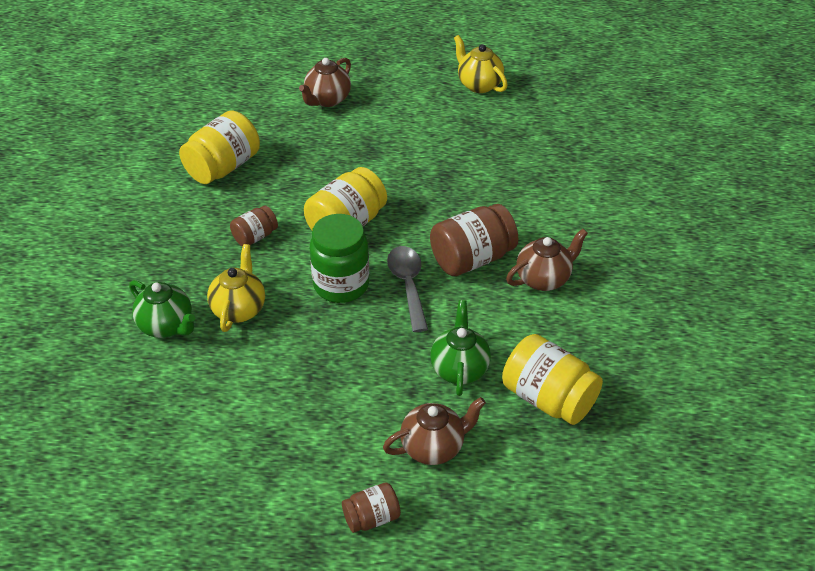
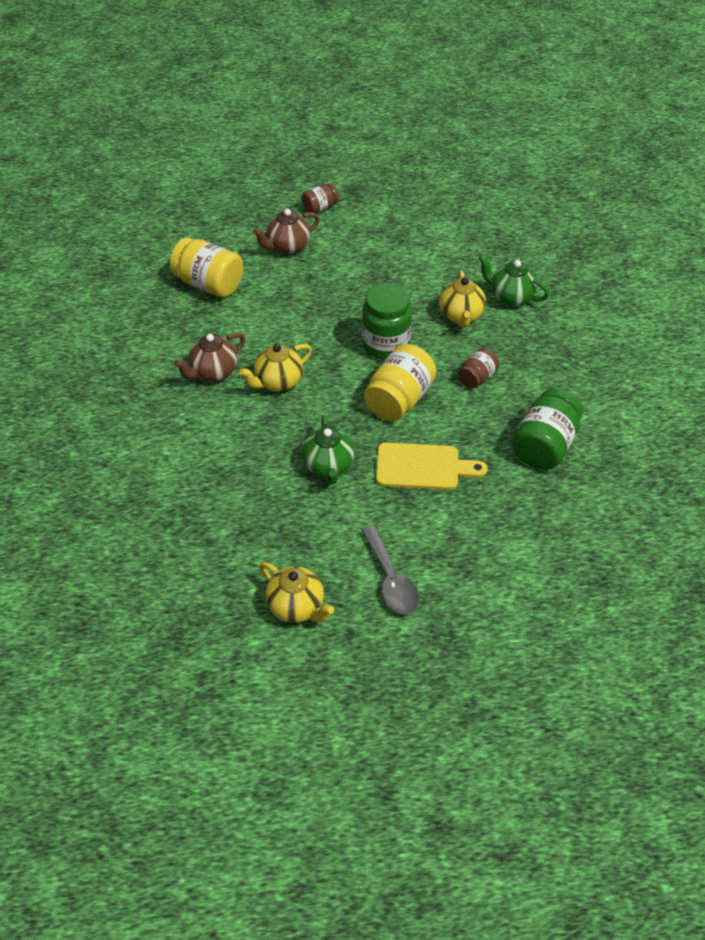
camera: 170 degrees right, 5 degrees up
yellow jar [179,111,260,184] -> green jar [512,389,583,470]
brown teapot [299,58,351,107] -> none
grey spoon [387,246,428,332] -> grey spoon moved to [361,525,419,615]
brown jar [430,204,518,276] -> yellow teapot [239,344,312,392]
green teapot [430,300,491,396] -> green teapot moved to [302,415,354,485]
none -> yellow cutting board [376,443,488,490]

